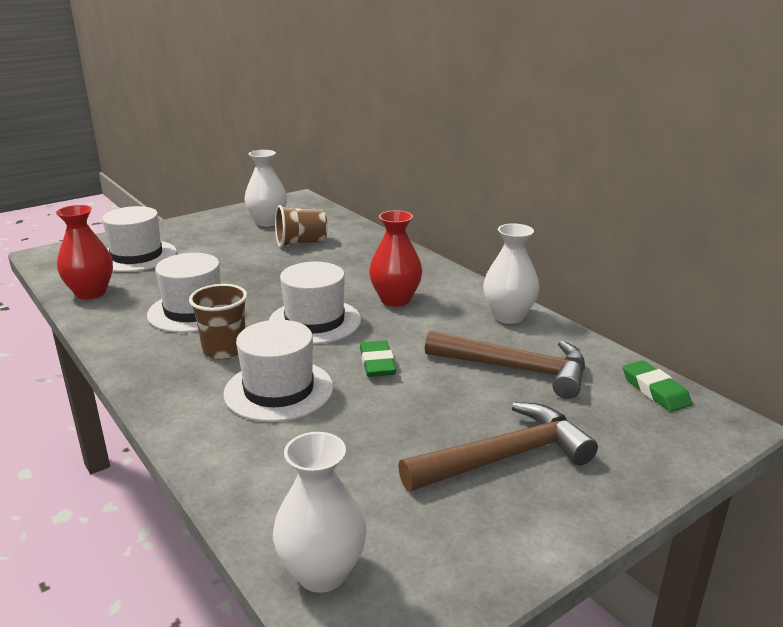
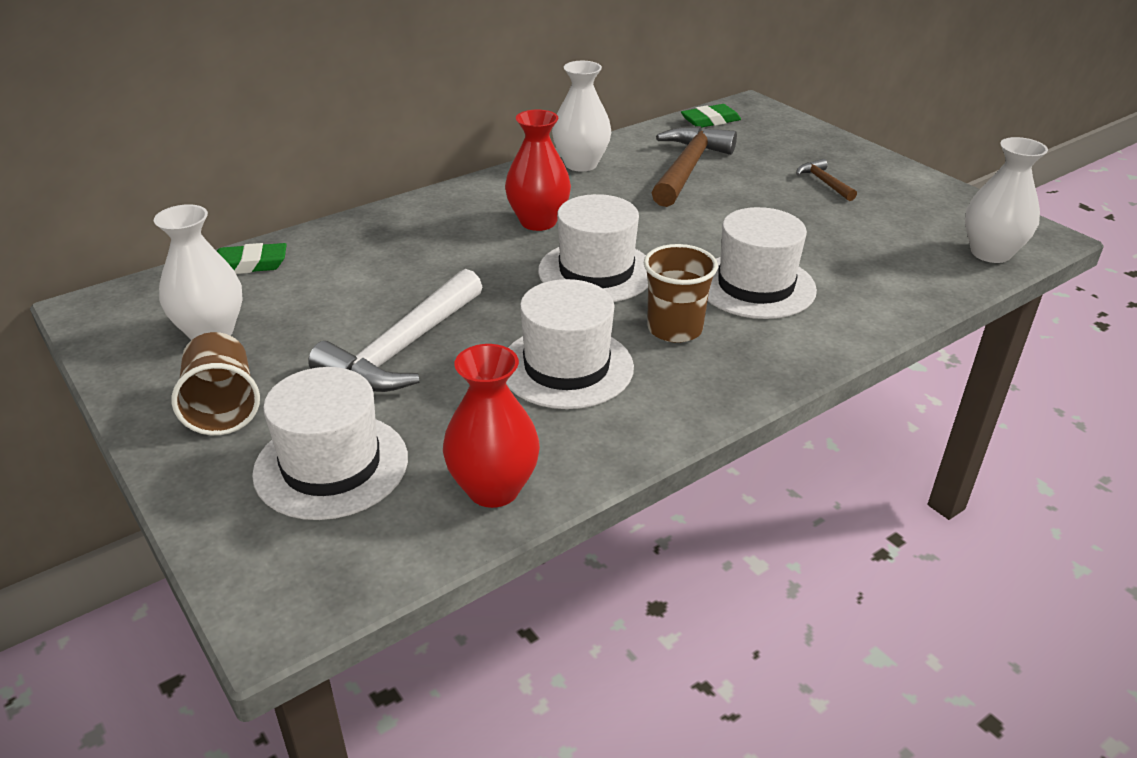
camera: 90 degrees left, 10 degrees up
brown cup [275,205,328,247] -> brown cup moved to [171,332,260,435]
green eraser [360,340,396,377] -> green eraser moved to [217,243,287,274]
brown hammer [398,402,598,491] -> brown hammer [796,159,857,201], size x0.48
none -> white hammer [308,269,482,392]

